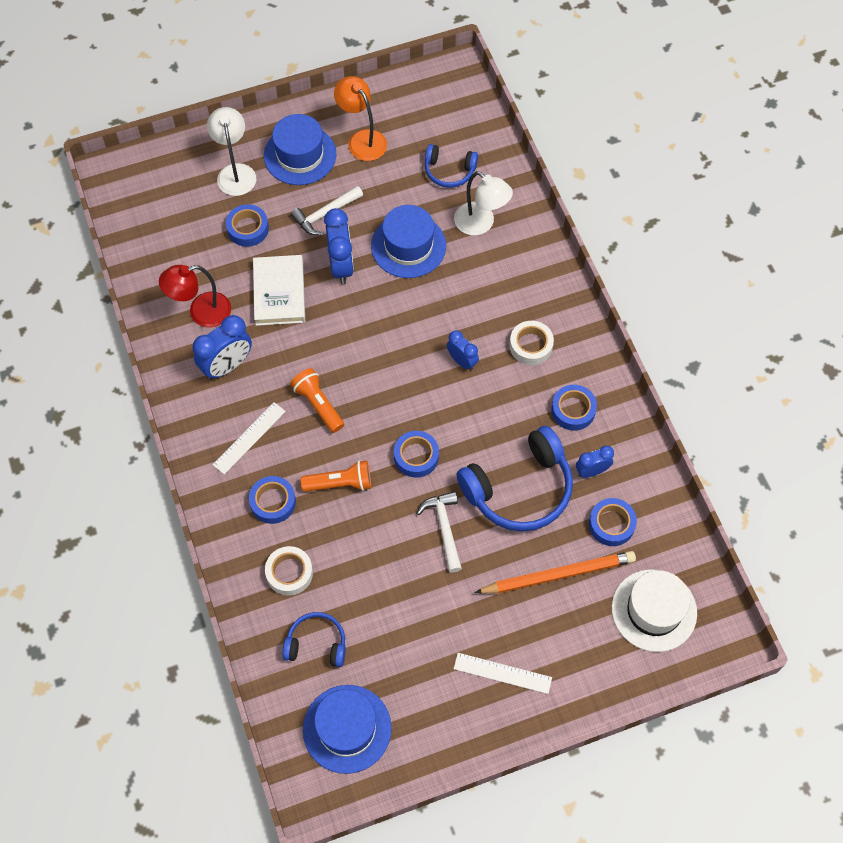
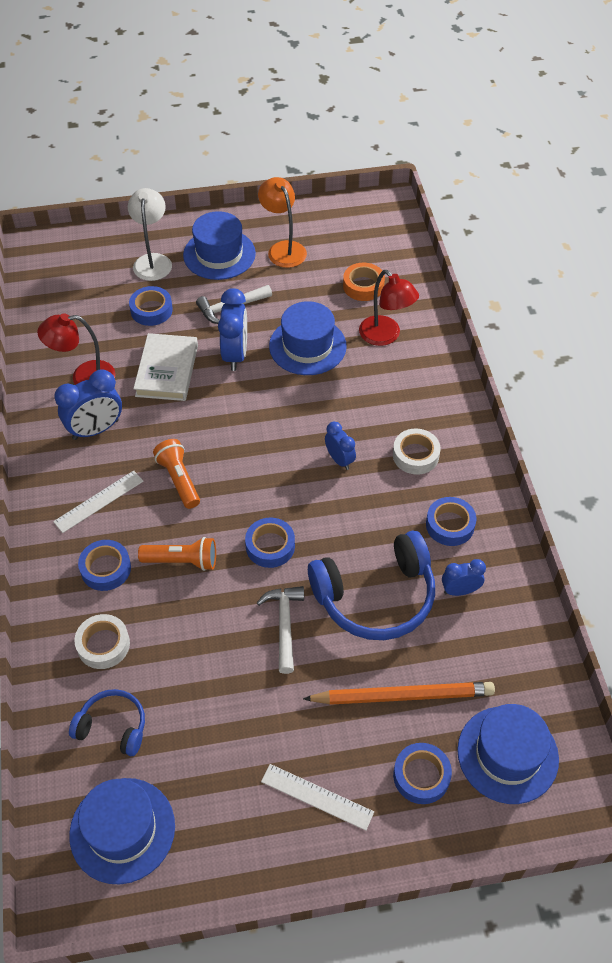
camera: 10 degrees right, 10 degrees down
blue headphones [425,144,478,188] -> orange tape [343,263,385,301]
white lamp [454,171,513,236] -> red lamp [359,270,419,346]
blue tape [589,498,637,546] -> blue tape moved to [393,743,452,804]
white hat [612,570,697,652] -> blue hat [457,704,559,804]

